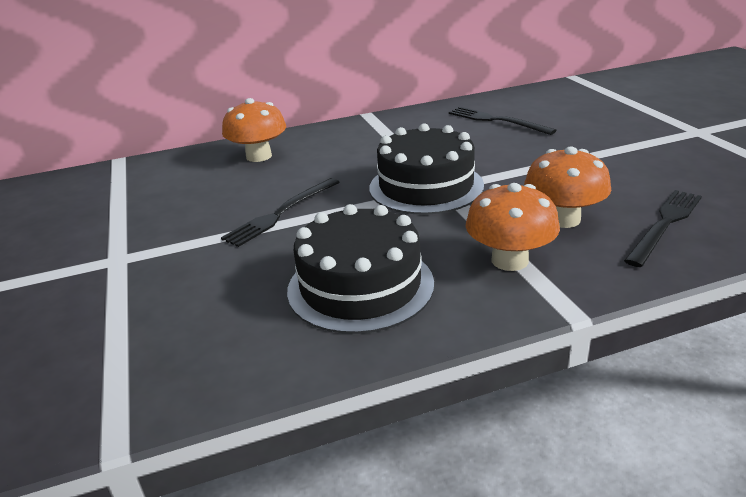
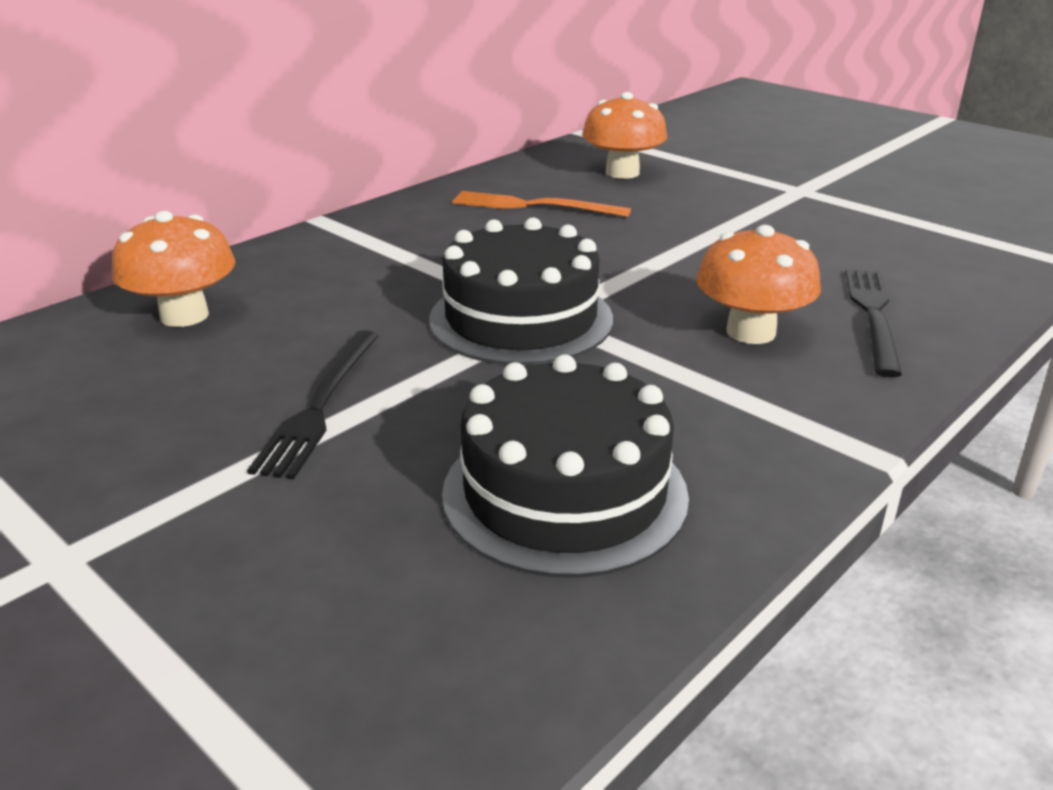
camera: 30 degrees left, 0 degrees up
black fork [449,107,556,135] -> orange fork [452,191,631,217]
orange mushroom [466,183,560,271] -> orange mushroom moved to [582,92,667,179]

